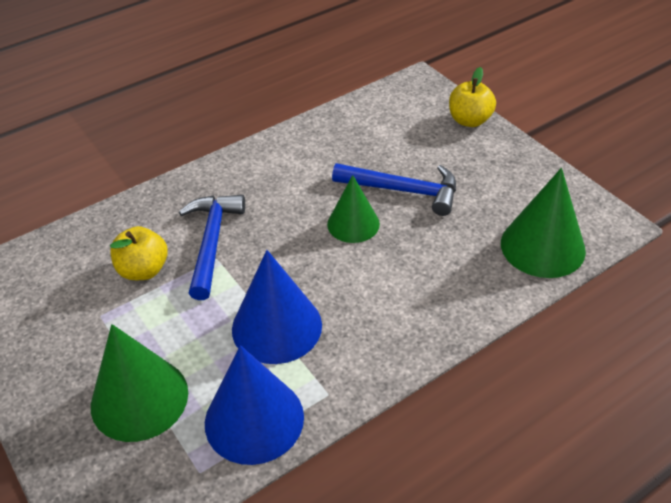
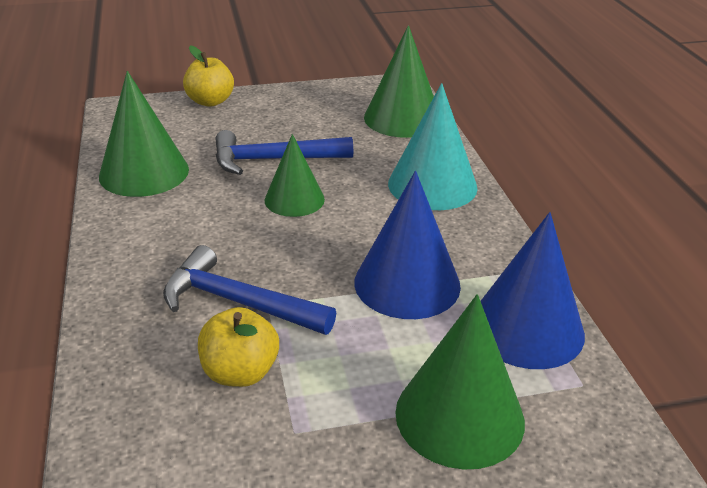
camera: 70 degrees left, 10 degrees down
blue hammer [332,163,456,216] -> blue hammer turned 135 degrees counterclockwise [216,130,353,175]
none -> green cone [99,71,189,197]
none -> turquoise cone [388,83,478,210]

